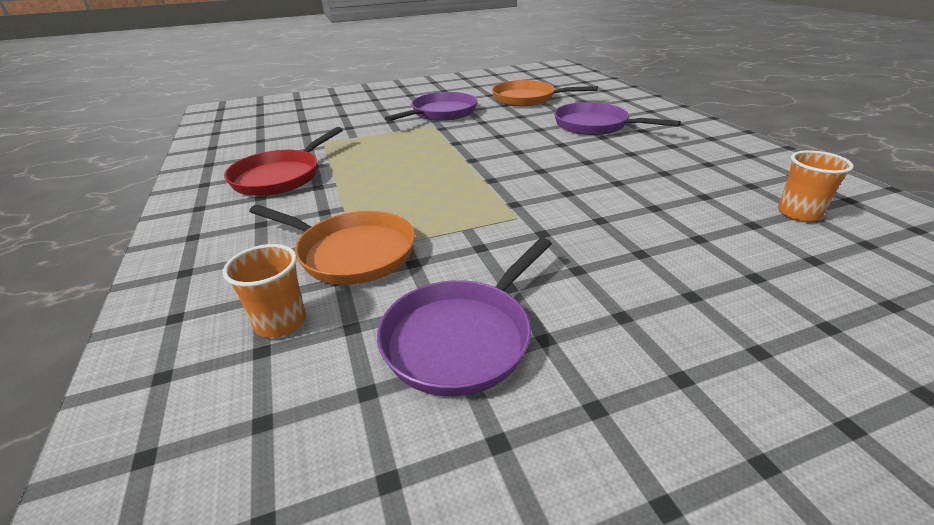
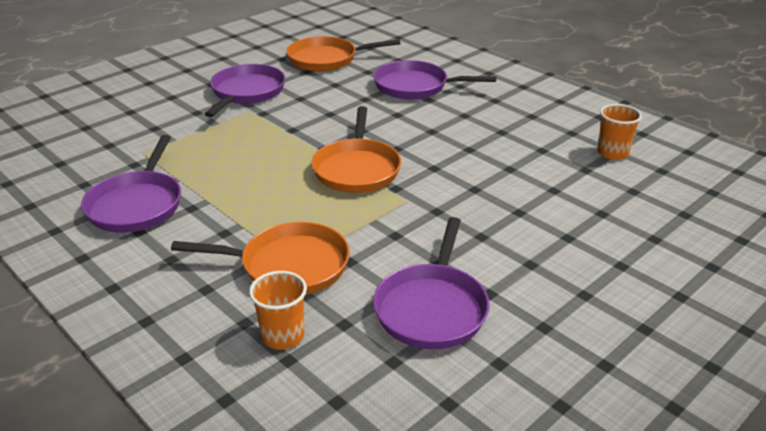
camera: 25 degrees left, 0 degrees up
red pan [224,127,343,196] -> purple pan [81,135,181,233]
none -> orange pan [311,106,401,193]

